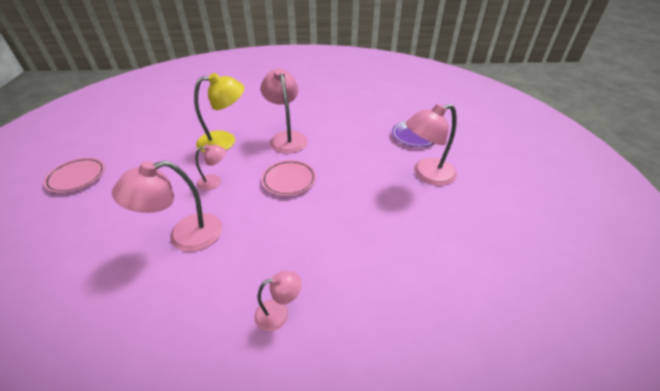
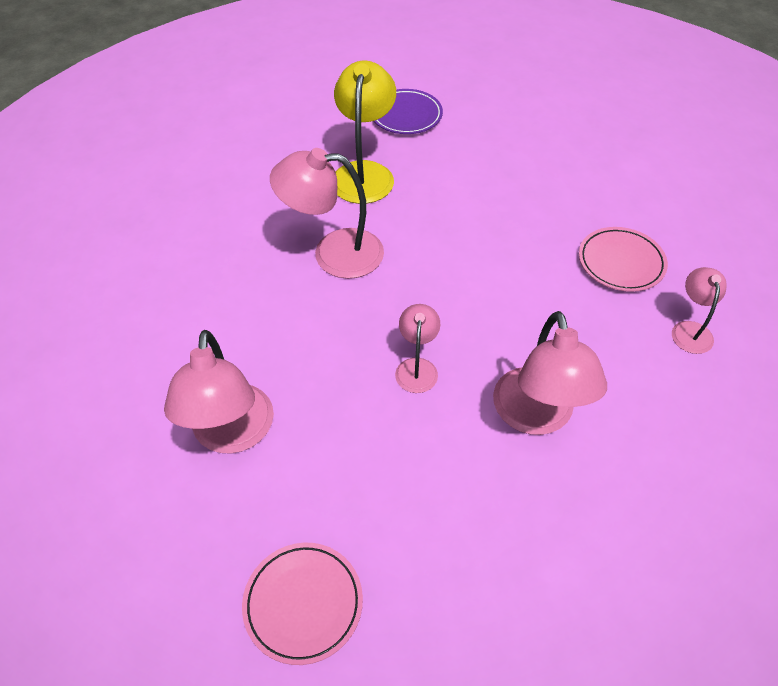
camera: 70 degrees left, 10 degrees up
yellow lamp [194,73,245,152] -> yellow lamp moved to [334,60,396,204]
pink plate [262,160,316,196] -> pink plate moved to [579,227,668,292]
pink lamp [405,104,457,185] -> pink lamp moved to [164,330,274,454]

